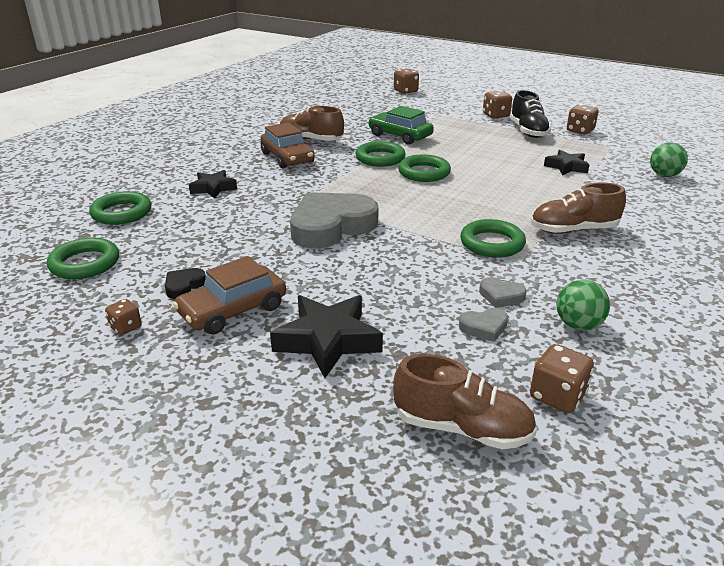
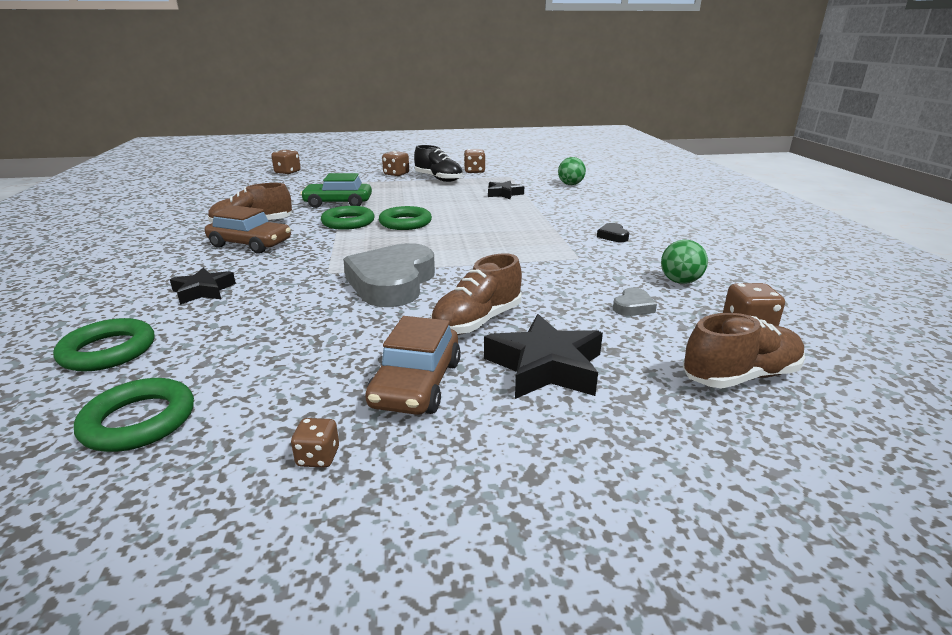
camera: 40 degrees left, 5 degrees down
black heart [165,268,206,299] -> black heart moved to [597,223,629,242]
green ring [460,219,526,258] -> none
grey heart [479,277,527,308] -> none
brown shoe [531,183,626,234] -> brown shoe moved to [431,253,522,335]

